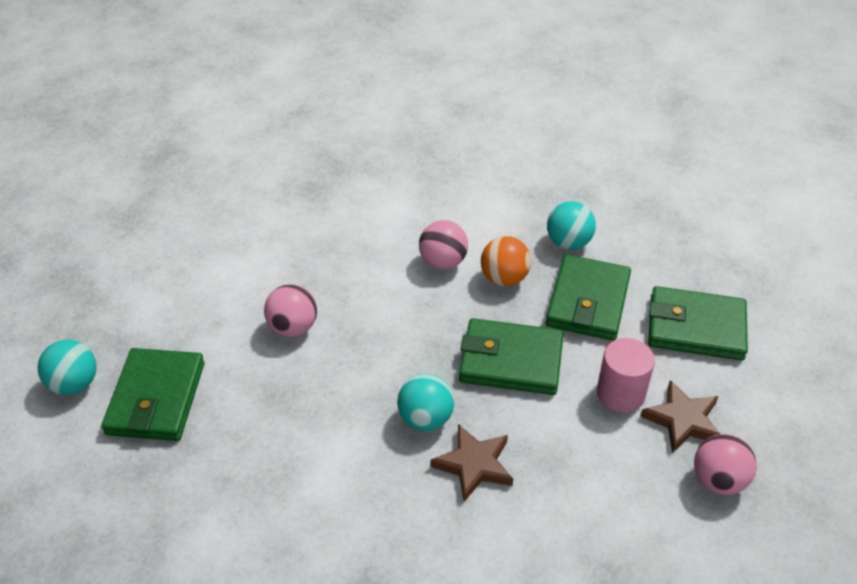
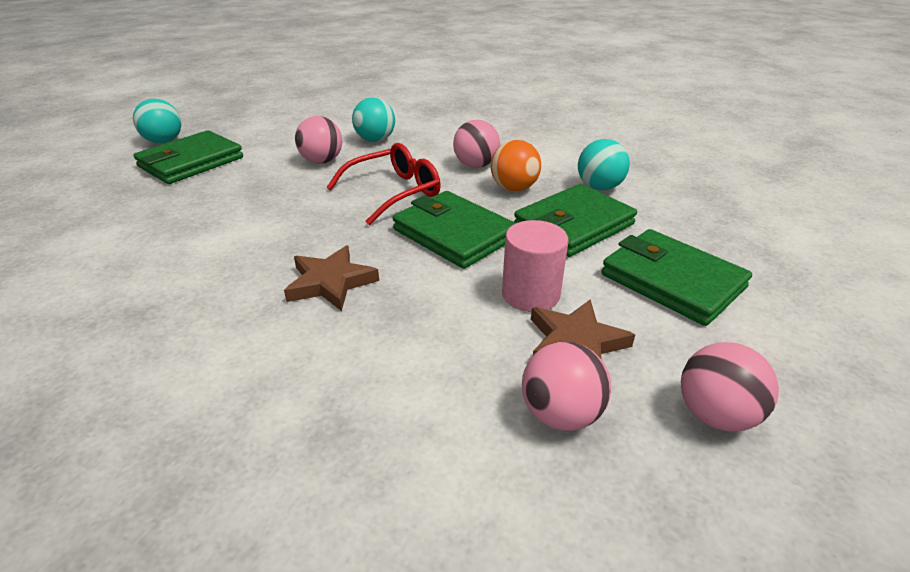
camera: 35 degrees right, 10 degrees down
turquoise ball [397,374,454,431] -> turquoise ball moved to [352,97,395,142]
none -> red glasses [326,143,441,225]
none -> pink ball [681,342,779,432]

